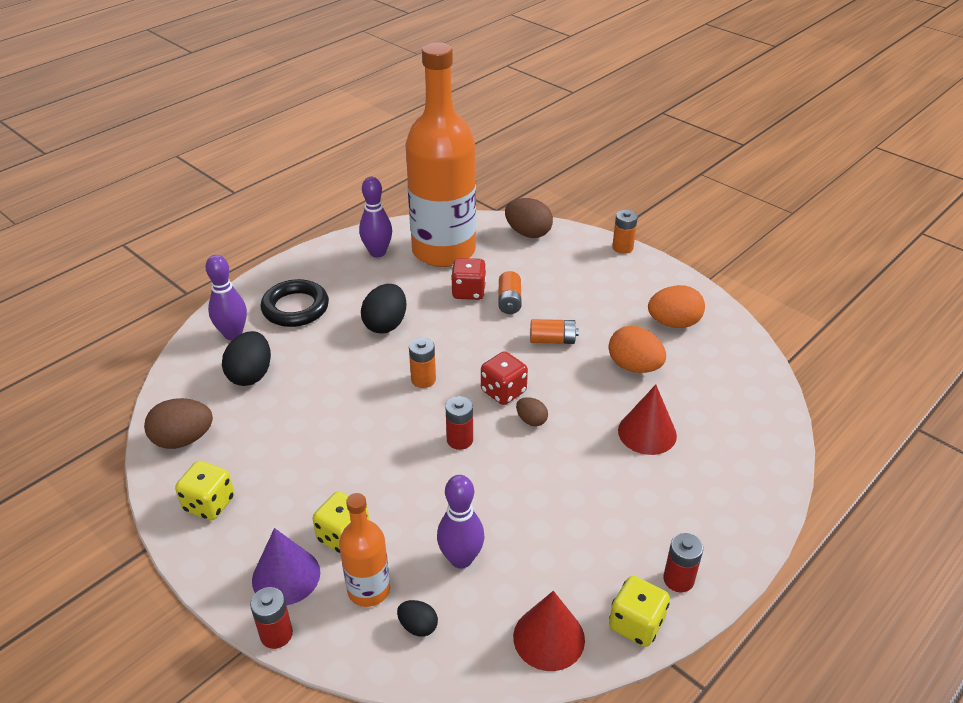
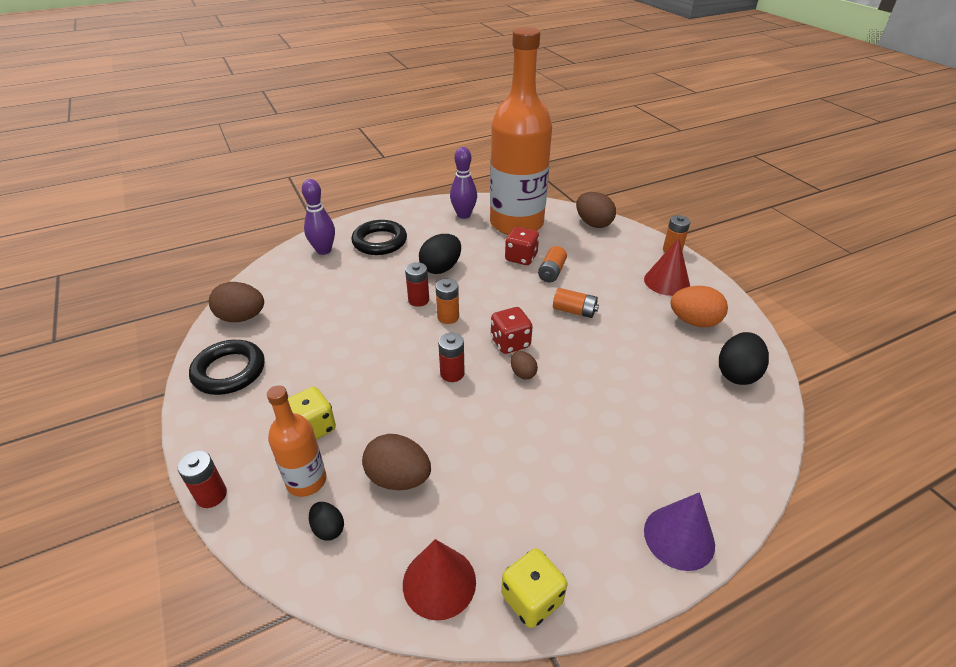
camera: 20 degrees right, 0 degrees up
yellow dice [175,461,234,521] -> black ring [189,340,265,395]
black egg [222,331,271,386] -> black egg moved to [719,332,769,385]
purple cone [252,528,320,605] -> purple cone moved to [644,492,715,571]
purple bowling pin [437,475,484,569] -> brown egg [362,434,431,490]
orange egg [609,326,666,373] -> none
red cone [618,385,677,455] -> red cone moved to [644,238,690,296]
red battery [663,533,703,592] -> red battery moved to [405,262,429,307]

